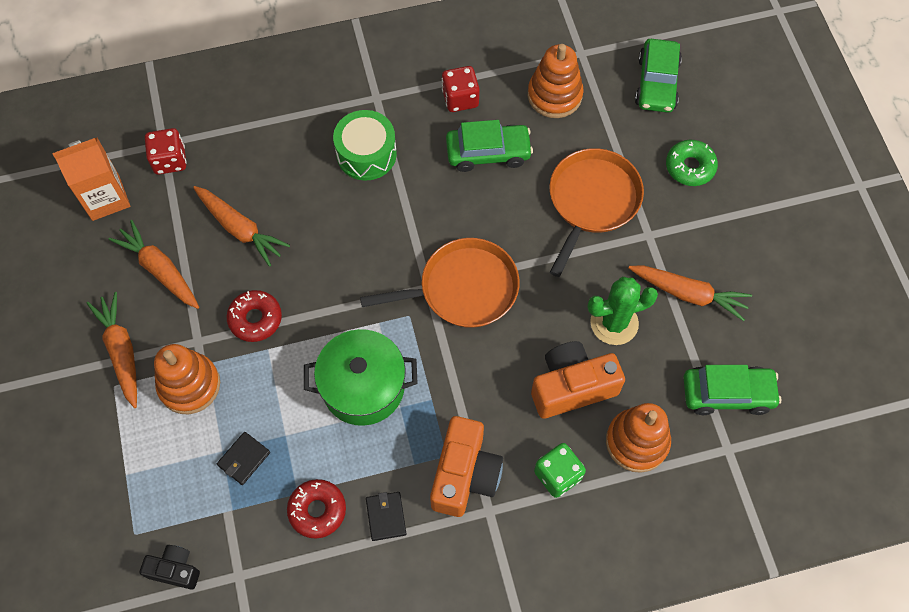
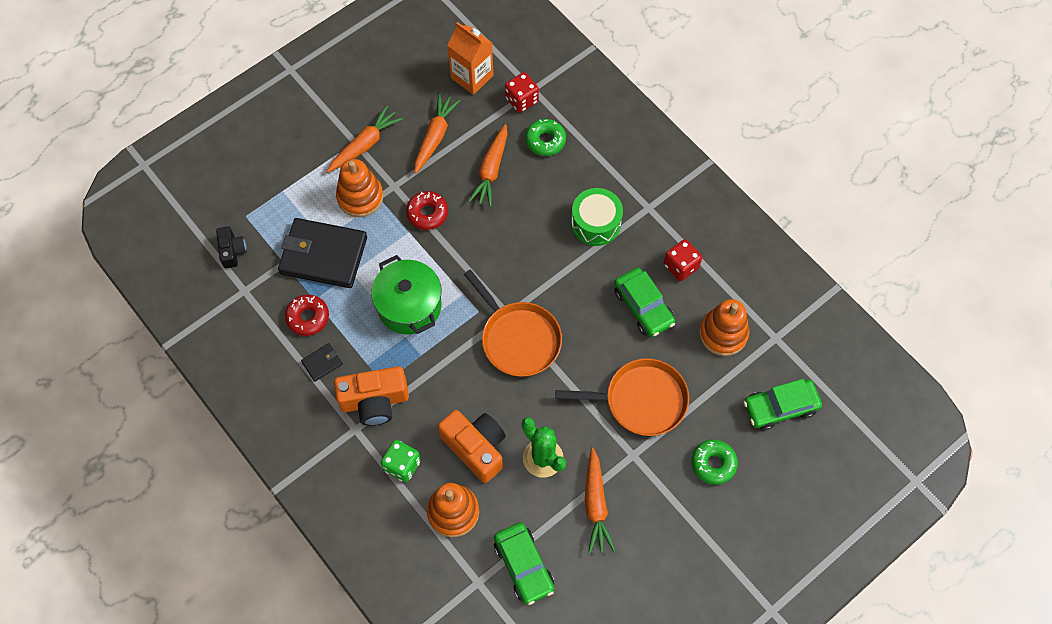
camera: 65 degrees right, 0 degrees up
black wallet [217,432,270,485] -> black wallet [278,218,367,288], size x2.37
none -> green donut [525,119,566,156]

